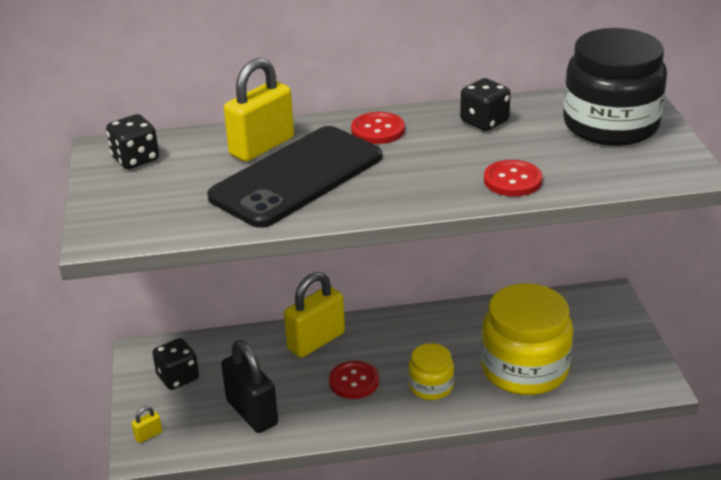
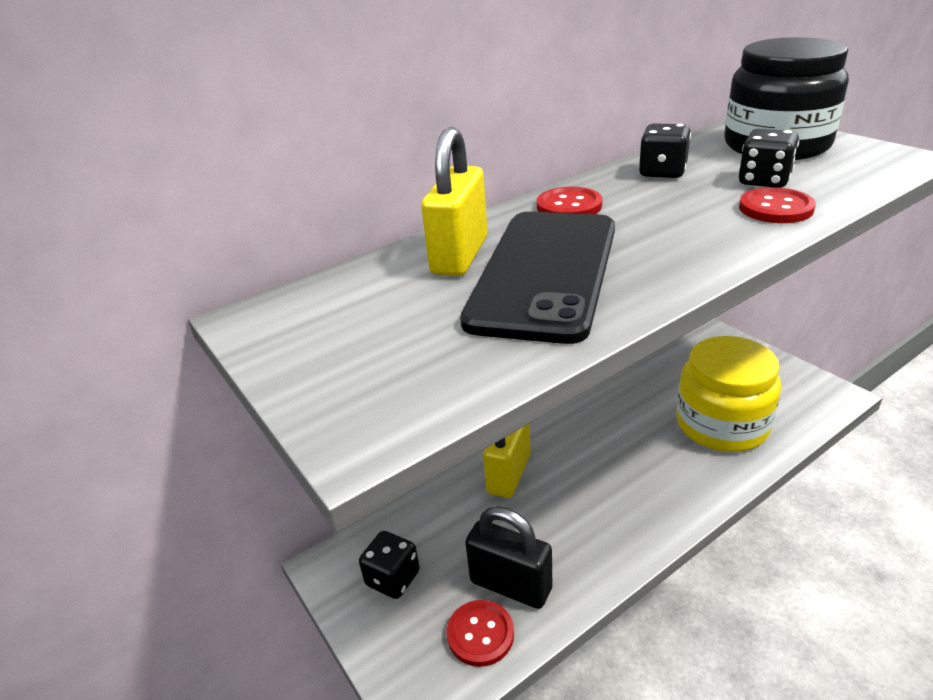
camera: 25 degrees left, 0 degrees up
black dice [106,114,159,169] -> black dice moved to [739,129,799,188]
yellow padlock [131,406,162,443] -> none
red button [329,361,379,399] -> red button moved to [447,600,514,667]
yellow jar [408,343,454,400] -> none

